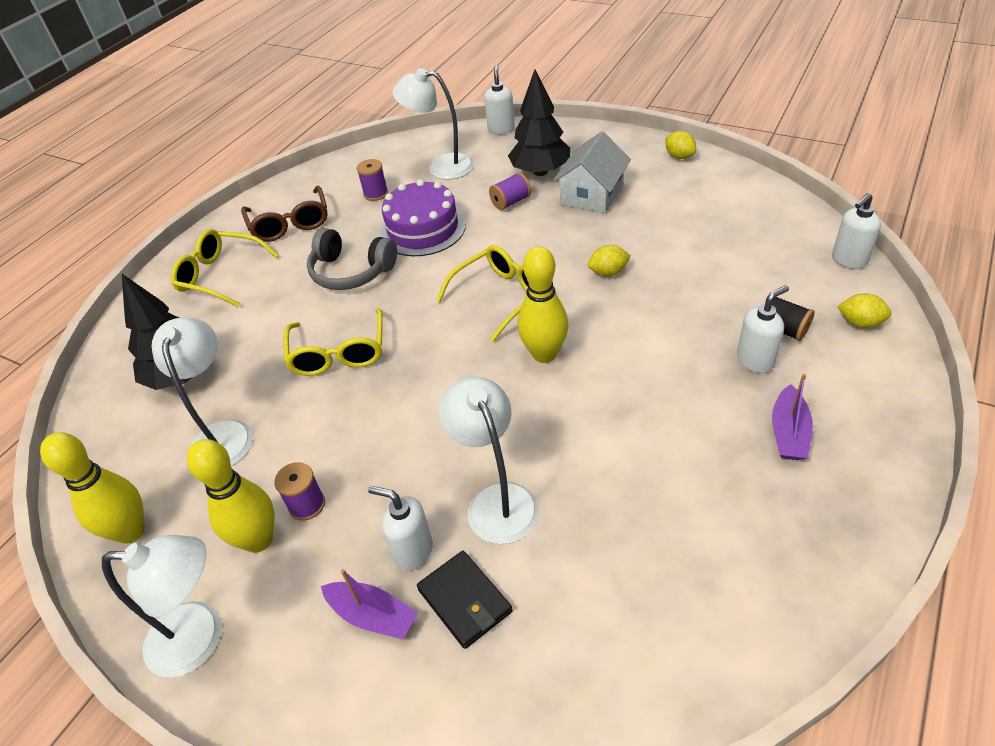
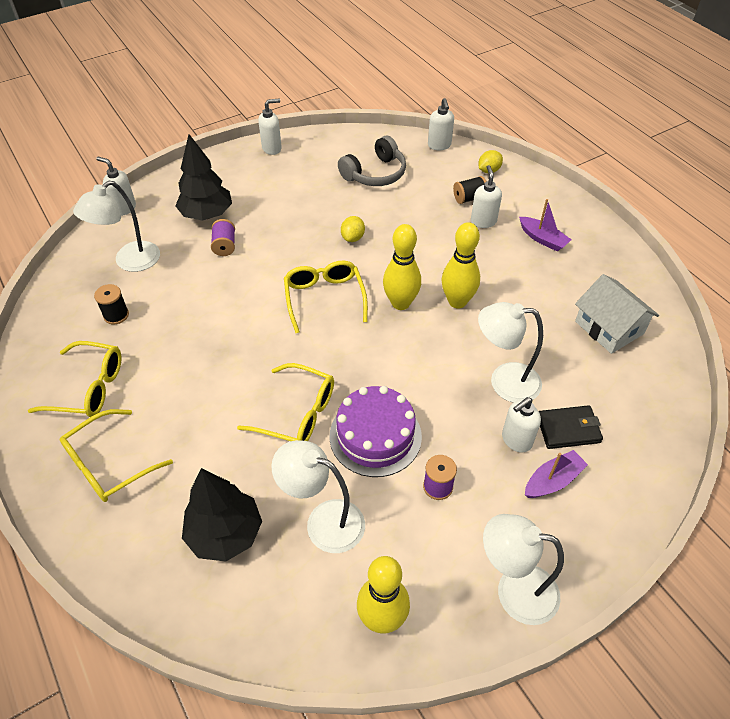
camera: 65 degrees left, 5 degrees up
white lamp [102,535,222,678] -> white lamp turned 105 degrees counterclockwise [483,514,564,625]
yellow bowling pin [187,439,275,553] -> yellow bowling pin moved to [442,222,480,308]
brown glasses [241,186,328,242] -> yellow glasses [28,341,122,417]
grey headphones [307,228,397,290] -> grey headphones moved to [338,136,406,186]
purple spool [357,159,388,201] -> black spool [94,284,129,324]
purple cake [380,179,466,256] -> purple cake moved to [330,386,422,477]
white house [553,131,631,213] -> white house moved to [575,274,659,354]
yellow lemon [665,131,696,159] -> white soap dispenser [258,99,282,155]

